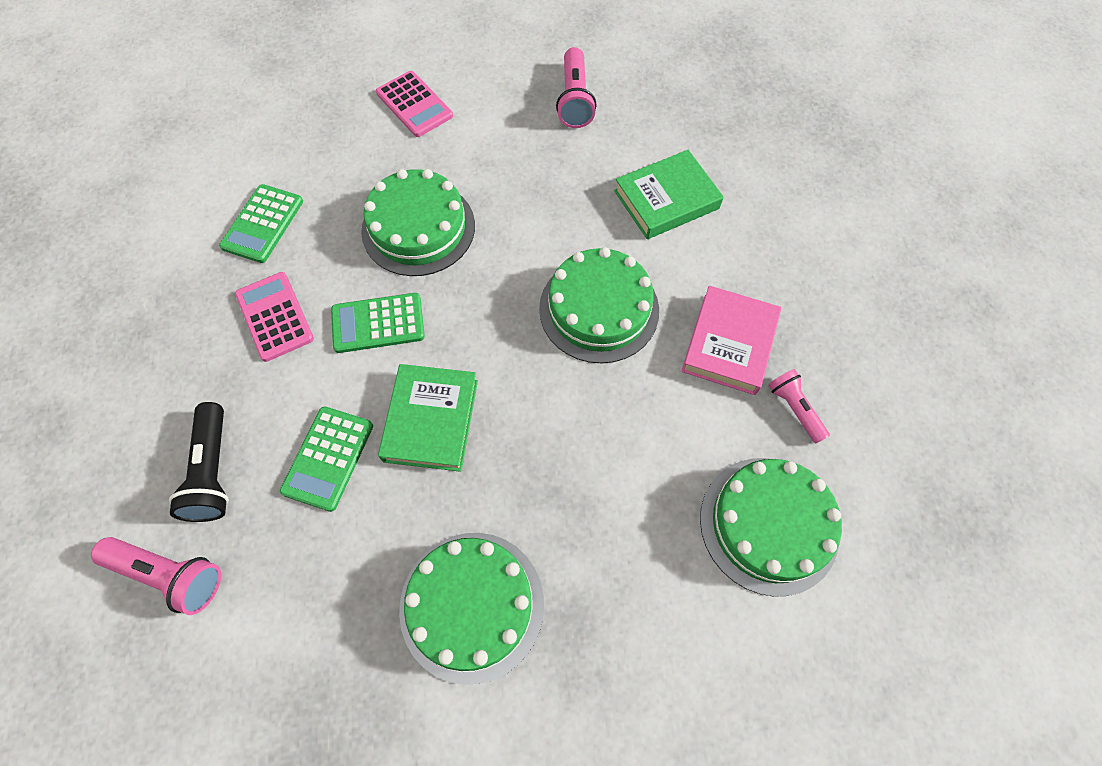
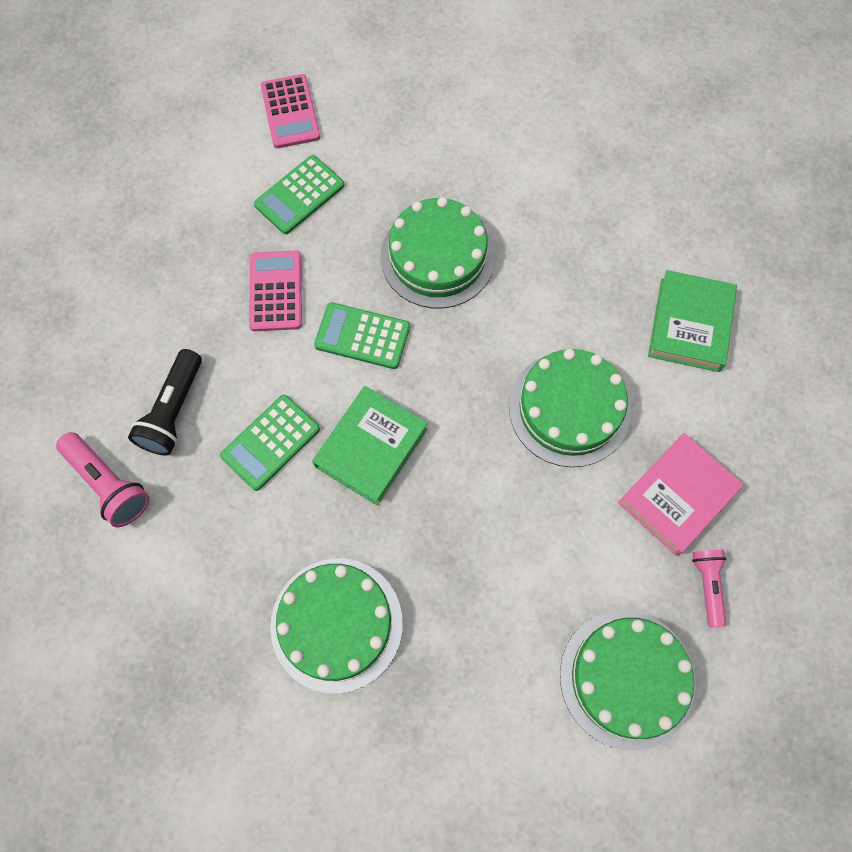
camera: 25 degrees right, 5 degrees up
pink calculator [376,71,453,137] -> pink calculator moved to [261,74,320,148]
pink flashlight [556,47,597,128] -> none
green book [614,150,724,239] -> green book turned 75 degrees counterclockwise [648,270,737,372]

